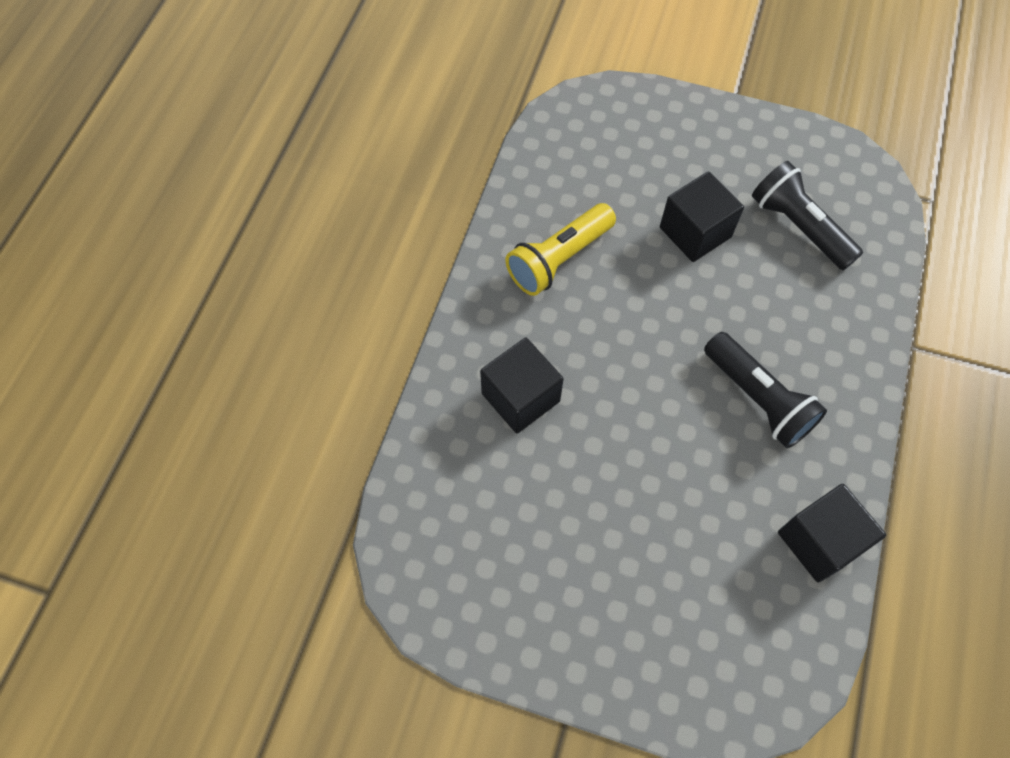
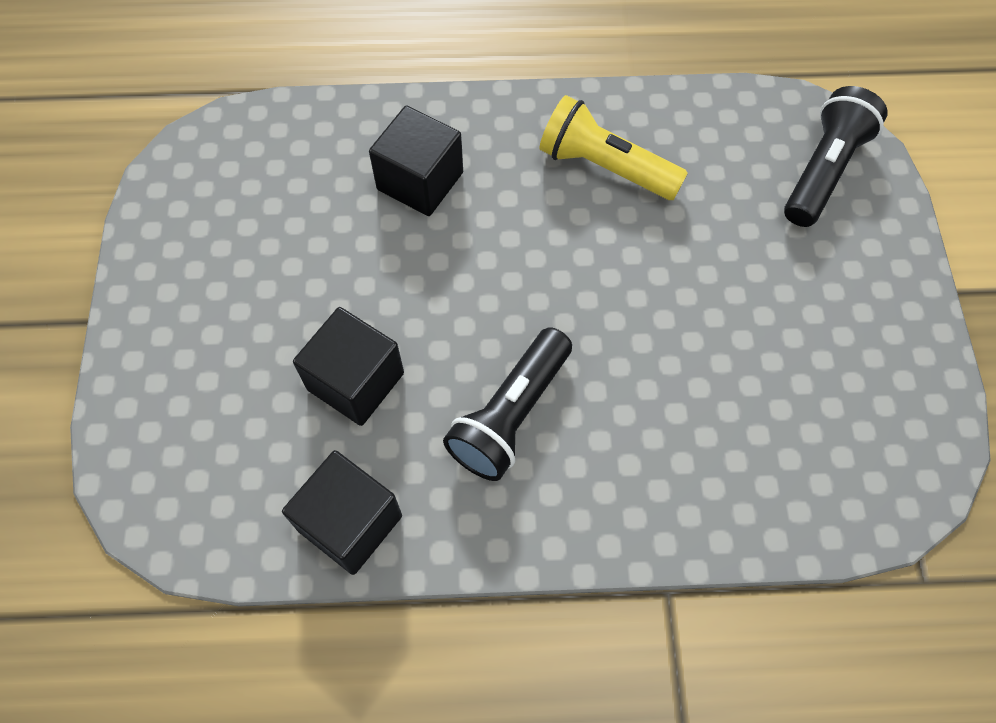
camera: 70 degrees right, 0 degrees up
black cube [660,172,744,262] -> black cube moved to [293,307,404,426]
black flashlight [752,161,863,270] -> black flashlight moved to [784,86,888,227]

